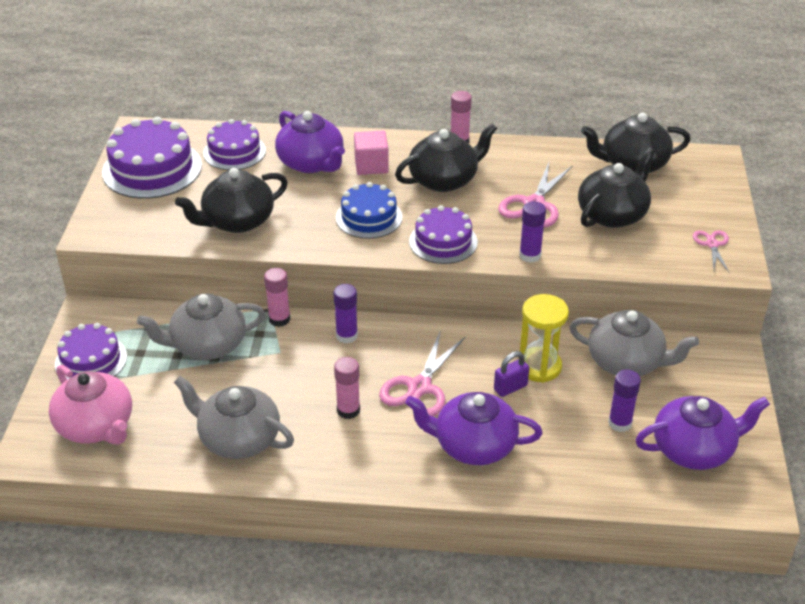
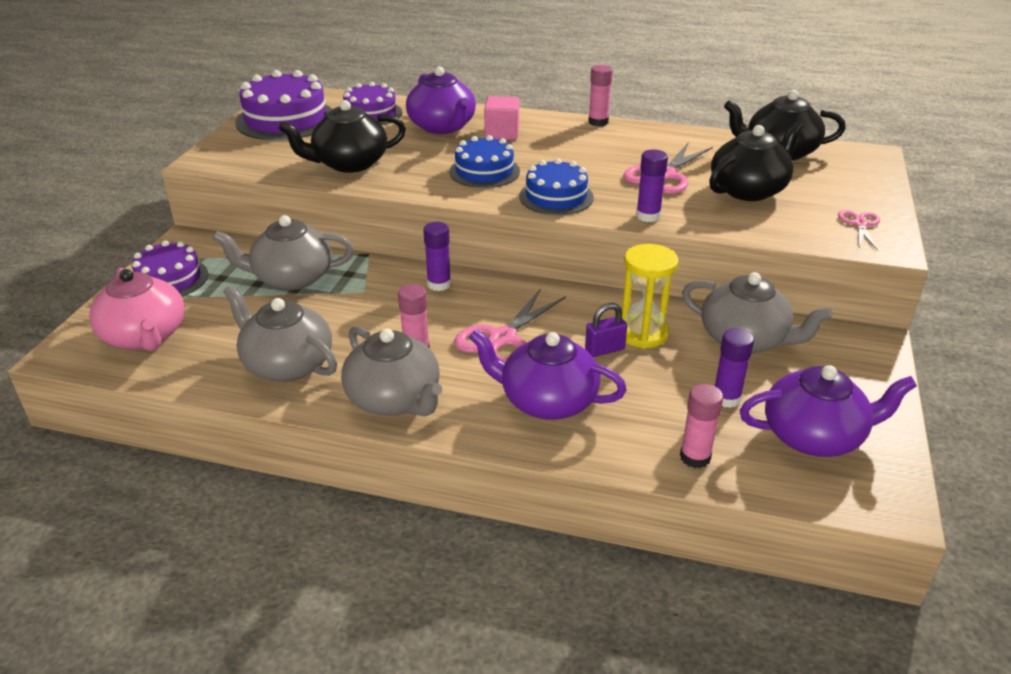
camera: 10 degrees right, 5 degrees down
pink glue stick [264,268,290,327] -> pink glue stick moved to [680,384,723,468]
black teapot [395,123,497,192] -> none
purple cake [409,205,478,264] -> blue cake [519,158,594,215]
none -> grey teapot [341,326,442,416]

